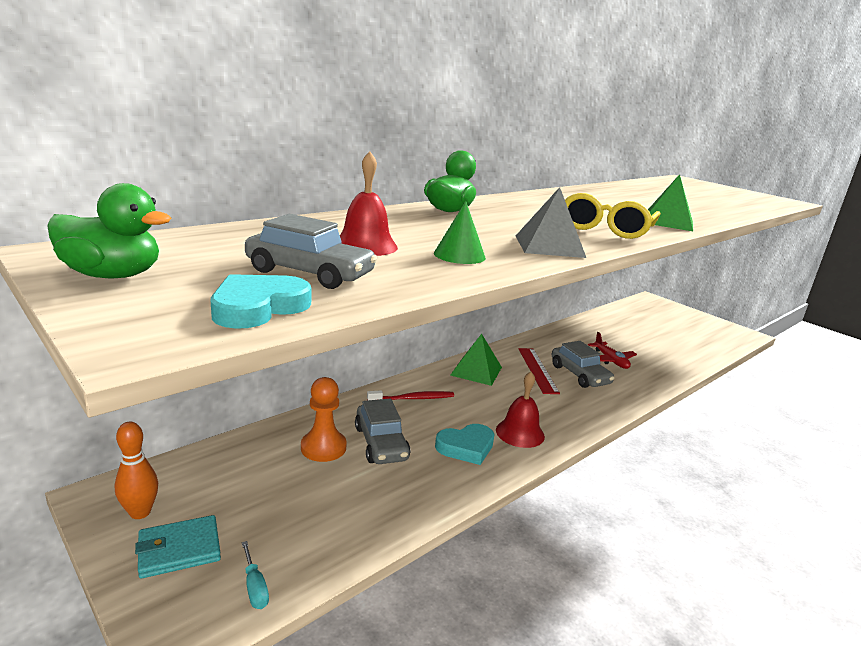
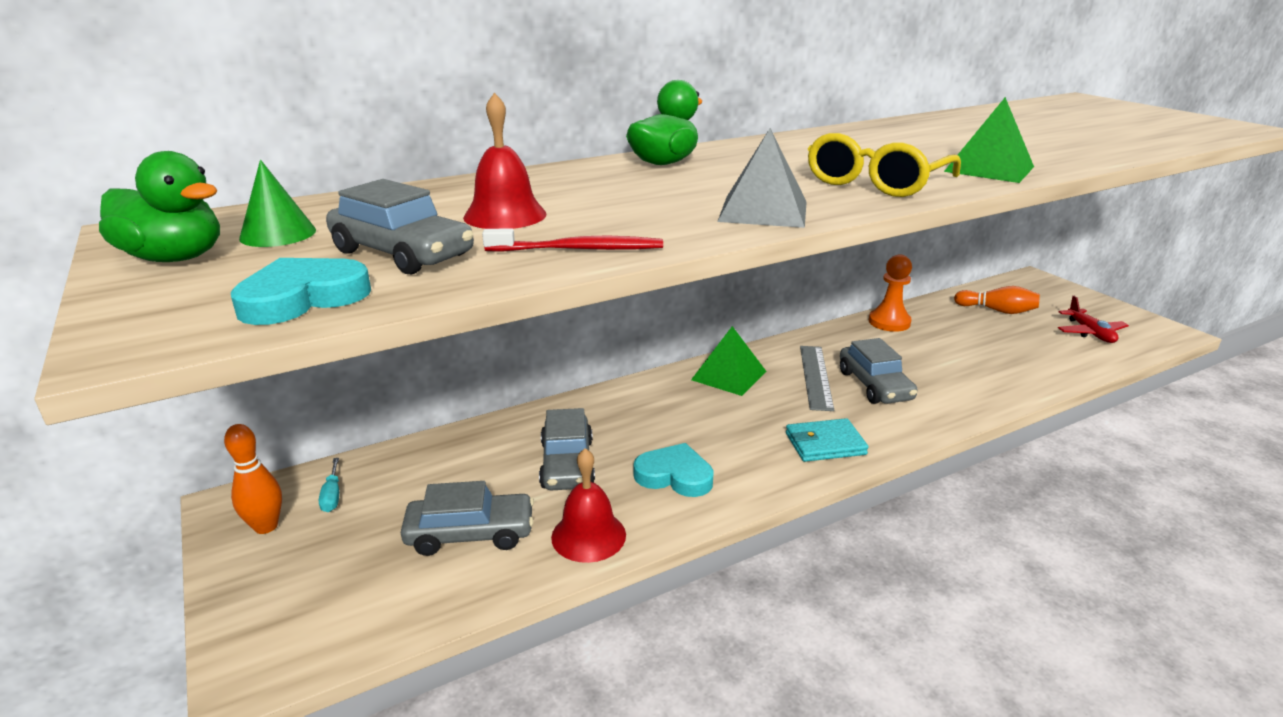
camera: 15 degrees right, 5 degrees up
turquoise wallet [135,515,221,579] -> turquoise wallet moved to [786,418,869,462]
turquoise screwdriver [242,541,269,609] -> turquoise screwdriver moved to [319,458,339,512]
orange pawn [301,377,347,462] -> orange pawn moved to [869,255,912,332]
red toothbrush [367,390,454,401] -> red toothbrush moved to [482,228,663,252]
green cone [434,201,486,264] -> green cone moved to [239,160,316,247]
turquoise heart [435,424,494,465] -> turquoise heart turned 150 degrees counterclockwise [633,443,714,497]
red bell [496,372,545,448] -> red bell moved to [551,448,626,563]
red ruler [519,348,560,394] -> grey ruler [800,346,834,411]
red plane [588,332,637,369] -> red plane moved to [1058,296,1129,343]
none -> grey car [401,481,534,556]
none -> orange bowling pin [954,286,1040,314]

